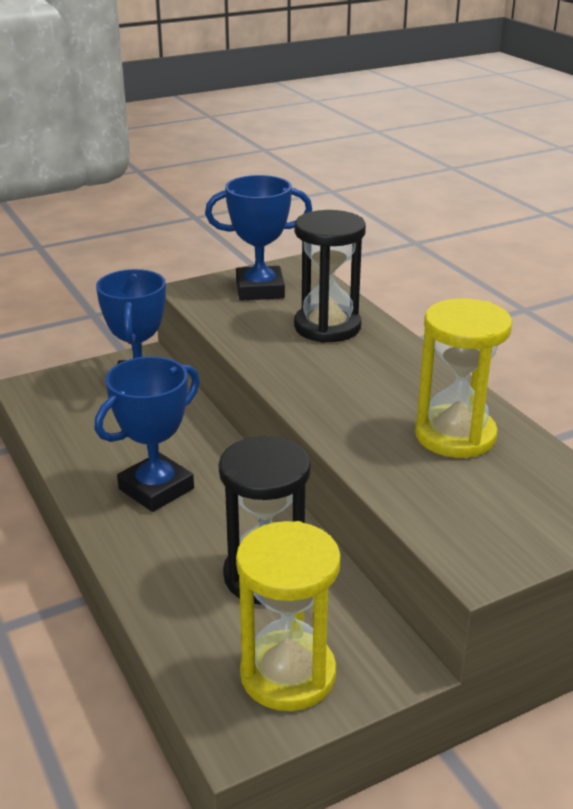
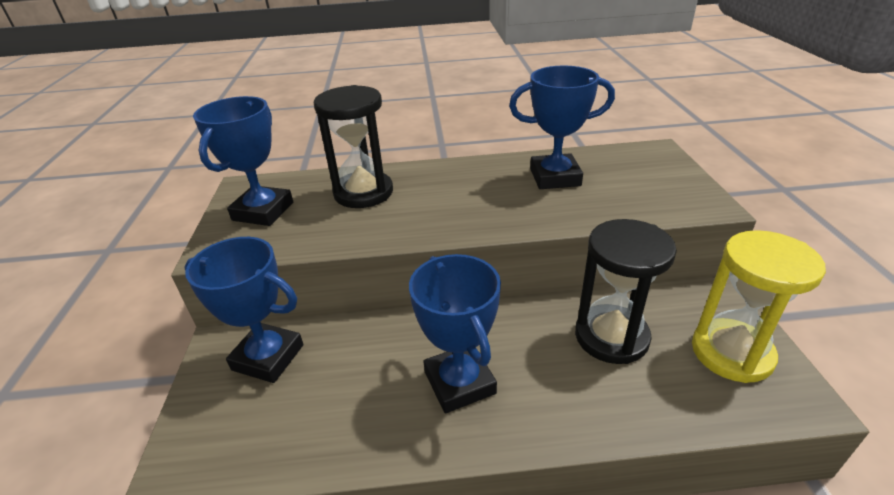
camera: 65 degrees left, 5 degrees up
yellow hourglass [415,298,512,458] -> blue trophy [509,65,615,189]

